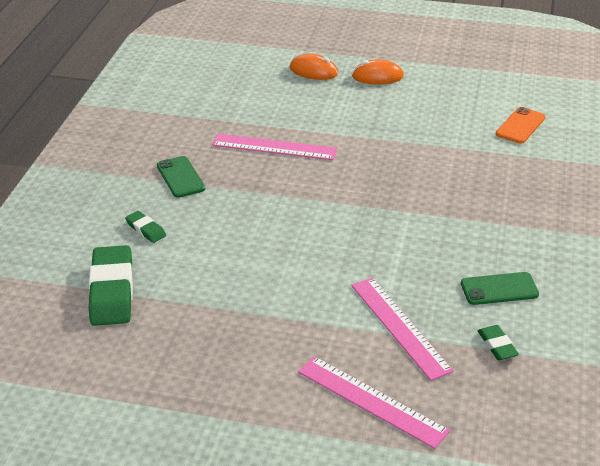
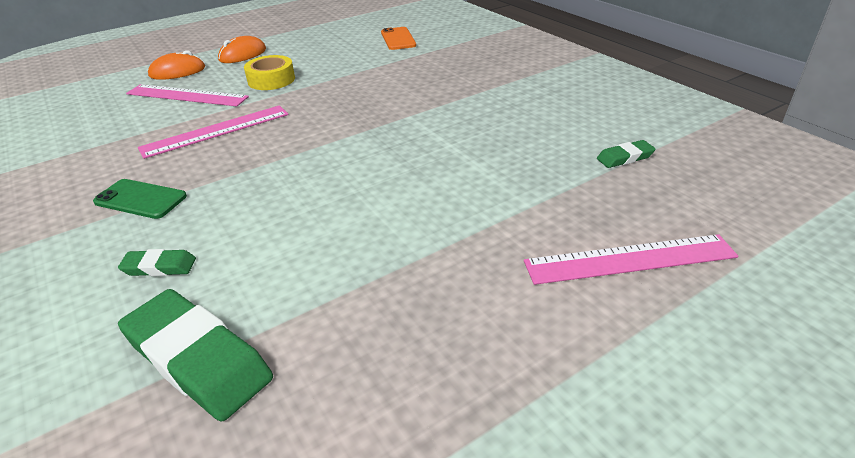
camera: 45 degrees left, 0 degrees up
pink ruler [351,277,454,381] -> pink ruler moved to [126,84,249,107]
green phone [461,272,539,305] -> none
green eraser [478,325,519,360] -> green eraser turned 45 degrees counterclockwise [597,140,656,168]
none -> yellow tape [244,55,295,90]

